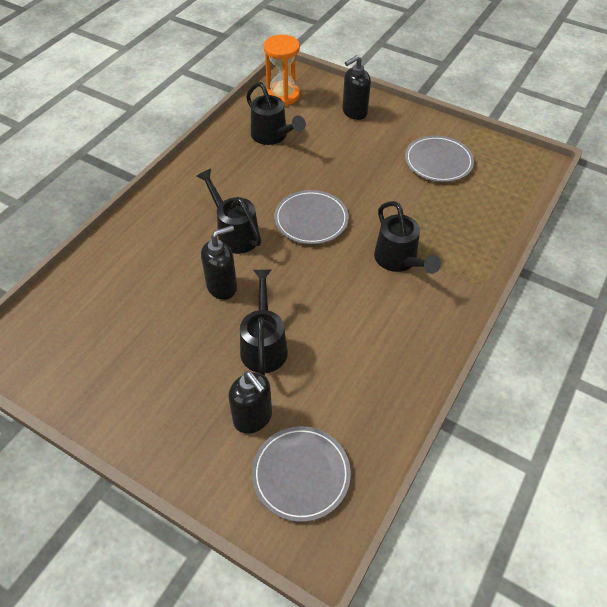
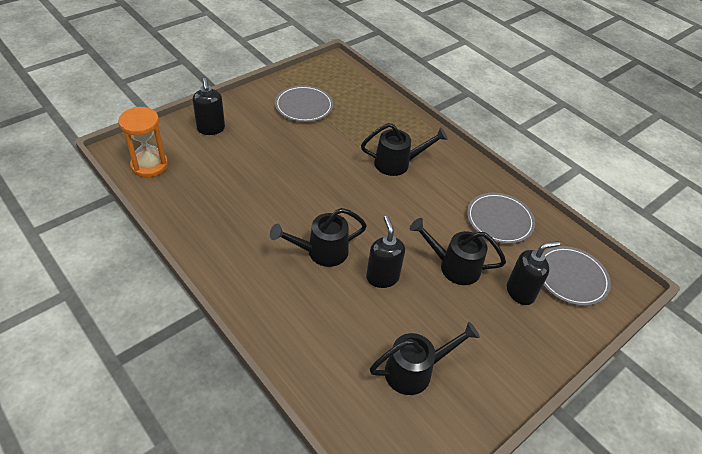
camera: 75 degrees left, 5 degrees down
black watering can [246,82,306,145] -> black watering can moved to [370,321,480,395]
grey plate [274,190,349,244] -> grey plate moved to [467,193,535,244]

